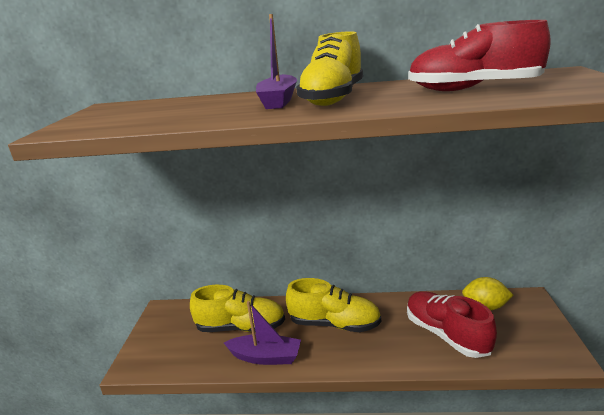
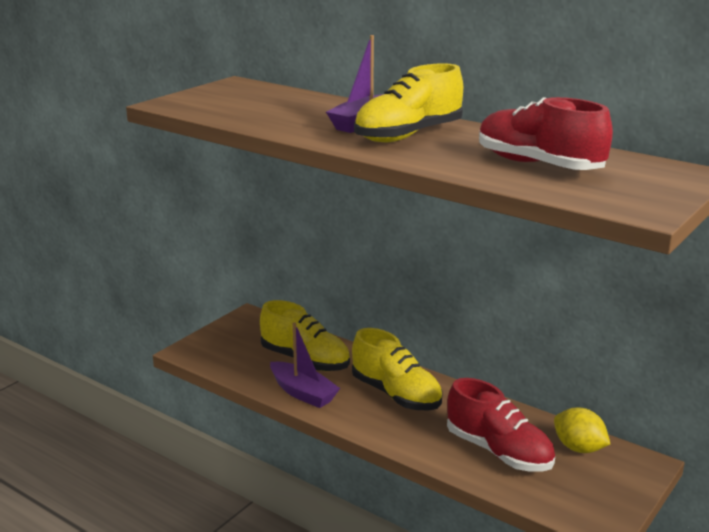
camera: 30 degrees right, 0 degrees up
red shoe [407,291,497,358] -> red shoe turned 135 degrees clockwise [447,378,555,472]

